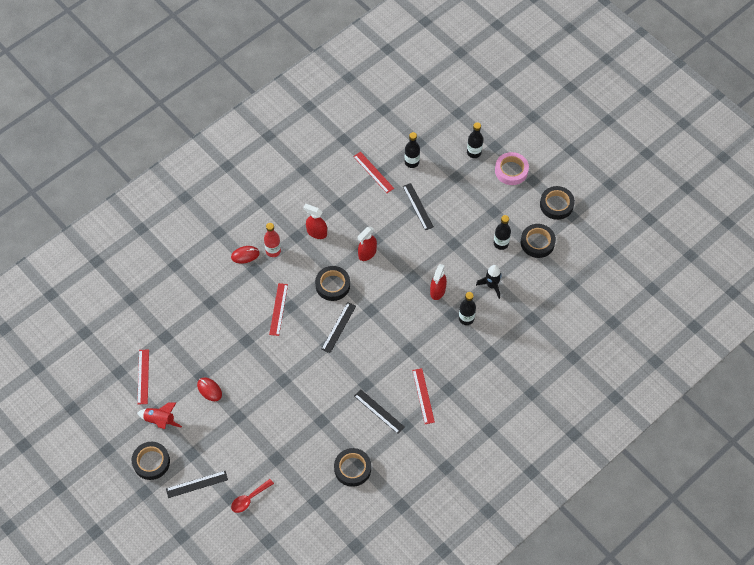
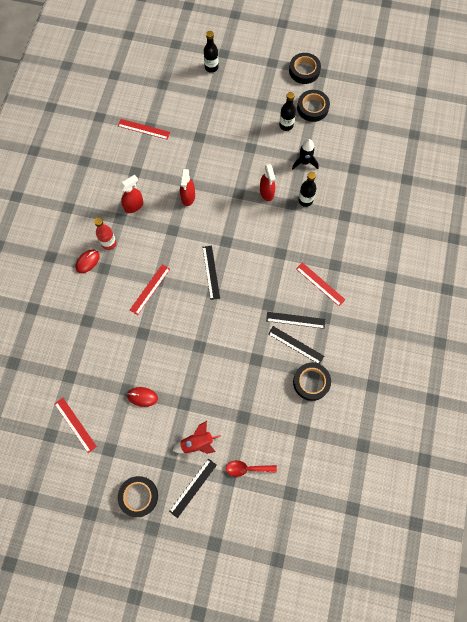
camera: 35 degrees left, 10 degrees up
red rocket [137,403,182,429] -> red rocket moved to [172,421,221,454]
red spoon [231,479,274,513] -> red spoon turned 75 degrees clockwise [226,460,277,477]
red ruler [269,283,288,336] -> red ruler turned 60 degrees clockwise [130,264,170,315]
red spray bottle [303,204,327,239] -> red spray bottle turned 150 degrees clockwise [119,175,143,213]
black tape [315,266,350,301] -> none
black ruler [403,183,434,230] -> black ruler moved to [268,326,324,364]
black bottle [405,132,420,168] -> none
pink tape [495,152,529,185] -> none

